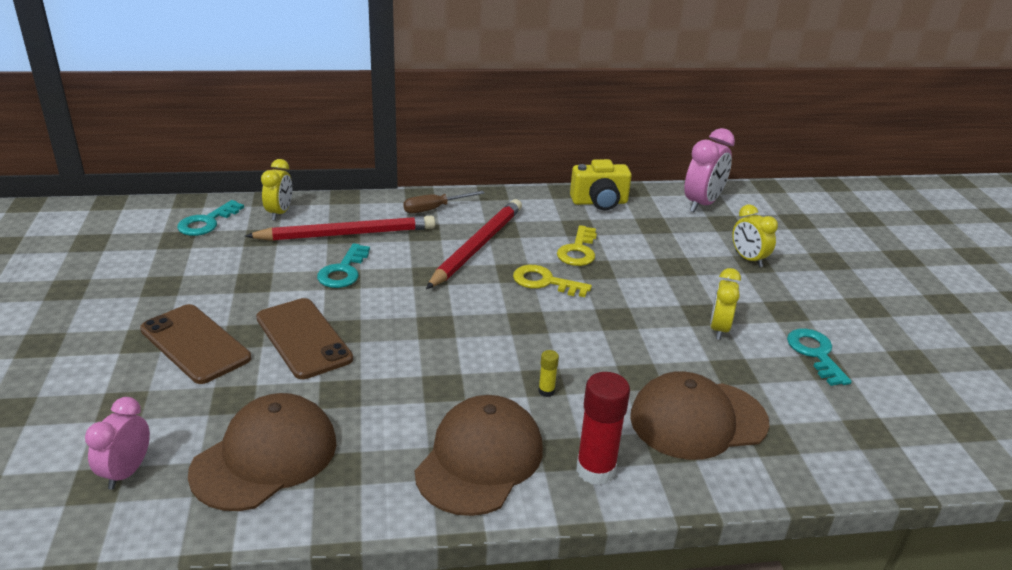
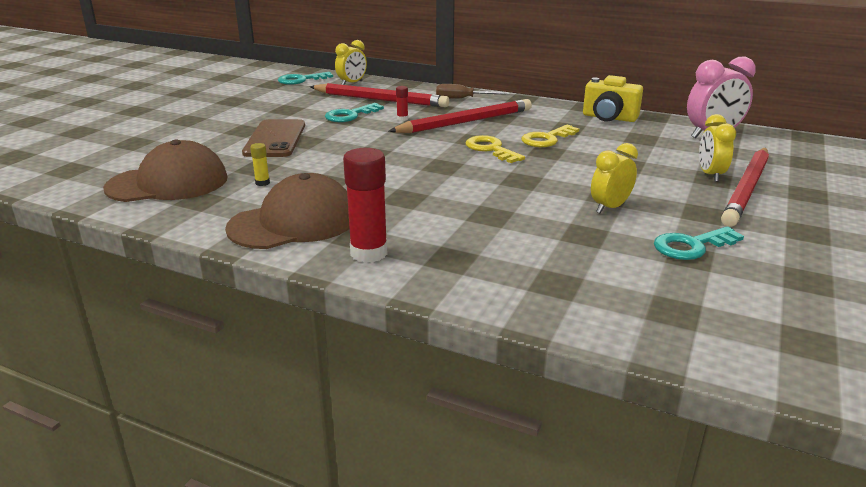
camera: 35 degrees right, 5 degrees down
pink clock [85,397,150,490] -> none
brown phone [140,304,251,384] -> none
yellow glue stick [538,350,559,397] -> yellow glue stick moved to [250,143,270,186]
brown cap [630,371,769,460] -> none
turquoise key [787,328,852,386] -> turquoise key turned 135 degrees counterclockwise [654,226,744,260]
none -> red glue stick [396,86,408,121]
none -> red pencil [721,148,769,227]

